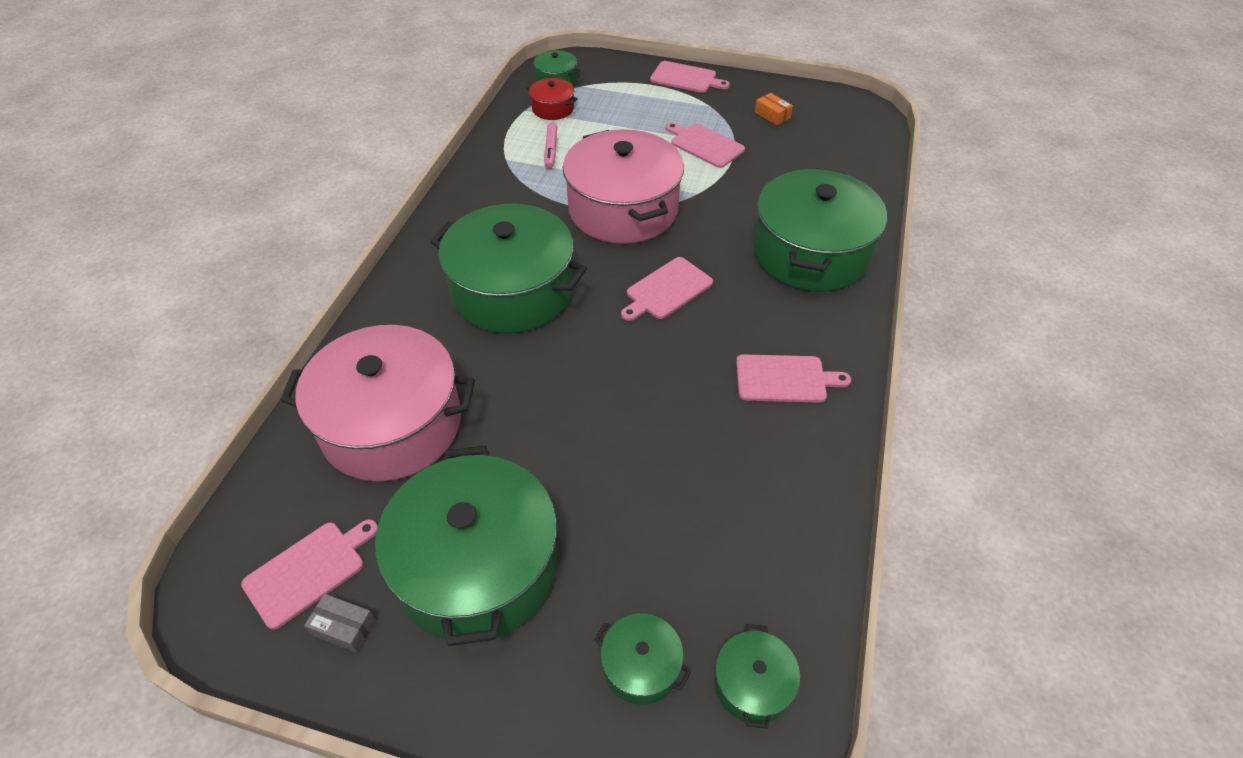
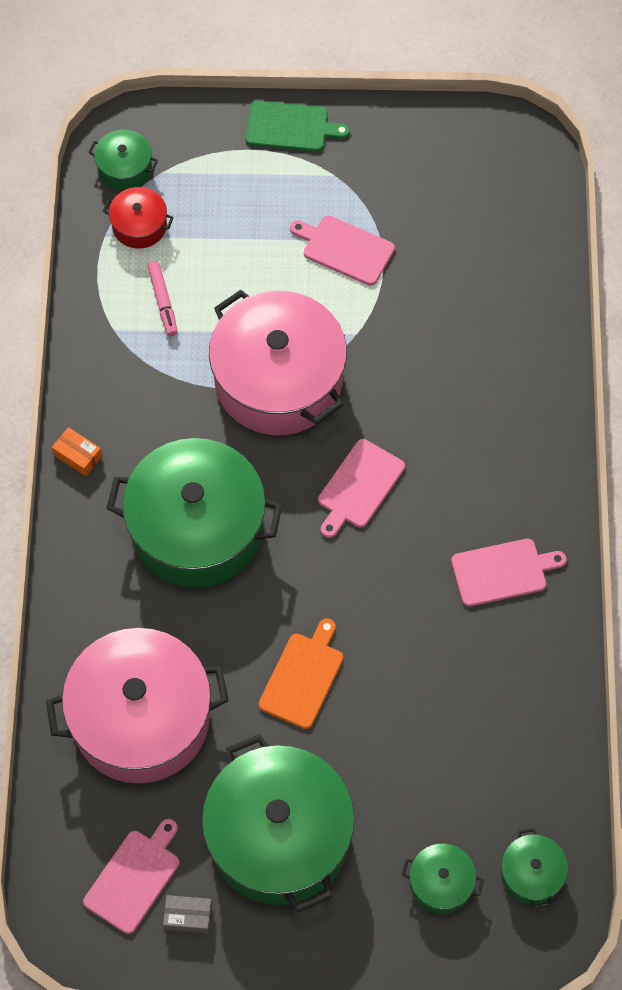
camera: 15 degrees left, 15 degrees up
pink cutting board [650,61,730,93] -> green cutting board [245,100,350,152]
green pot [753,168,887,292] -> none
orange box [755,93,793,125] -> orange box moved to [52,427,102,476]
none -> orange cutting board [259,618,343,729]

